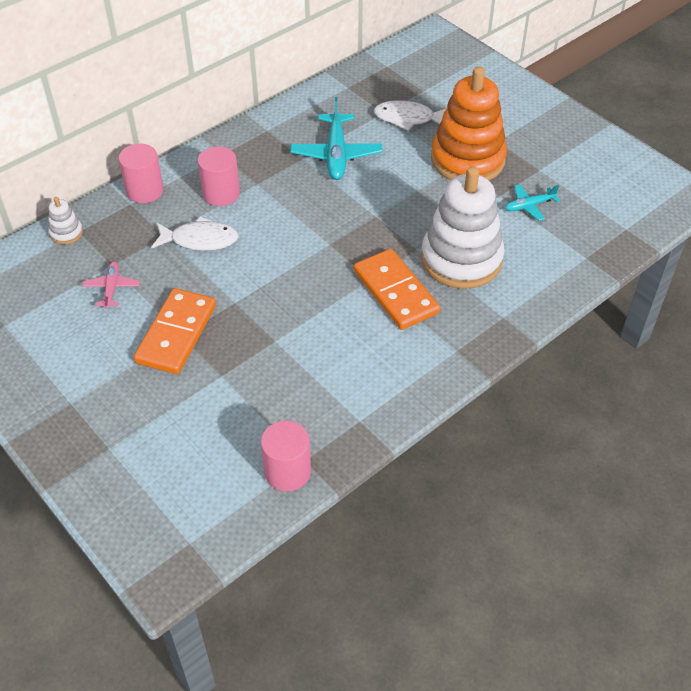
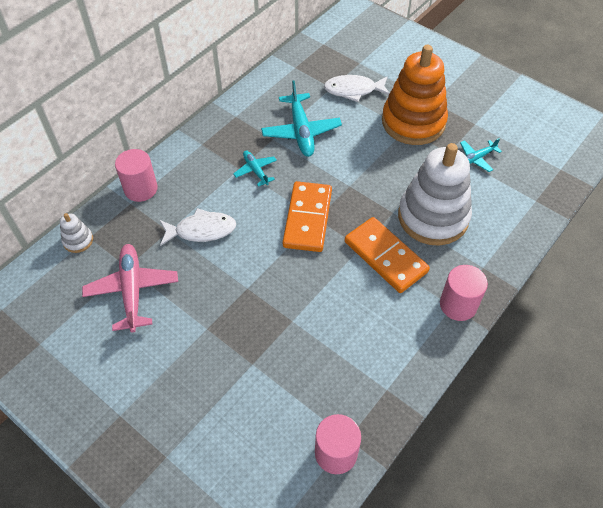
camera: 10 degrees left, 5 degrees up
pink plane [82,261,140,309] -> pink plane [82,244,178,333], size x1.80
orange domino [134,288,216,374] -> orange domino moved to [283,181,332,252]
pink cylinder [198,146,240,206] -> pink cylinder moved to [440,265,488,321]
none -> turquoise plane [233,151,277,187]

